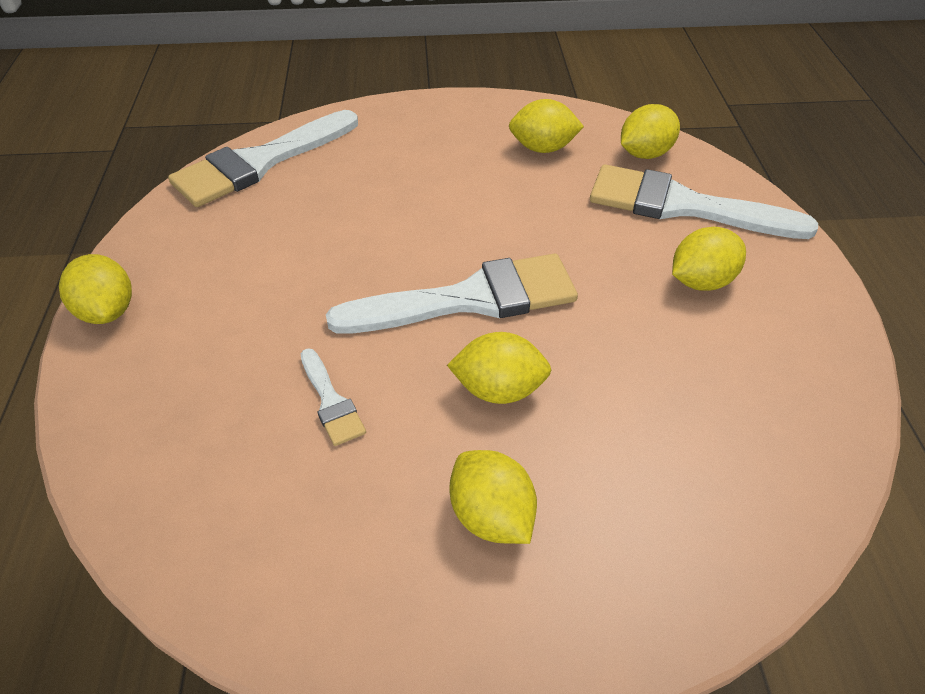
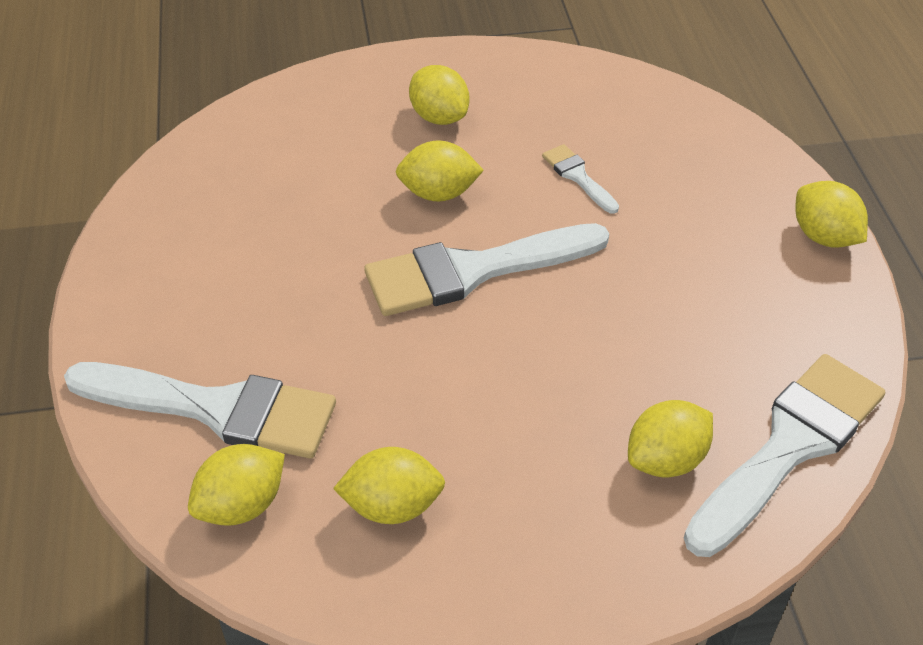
camera: 175 degrees right, 0 degrees up
yellow lemon [672,227,746,291] -> yellow lemon moved to [628,400,713,478]

